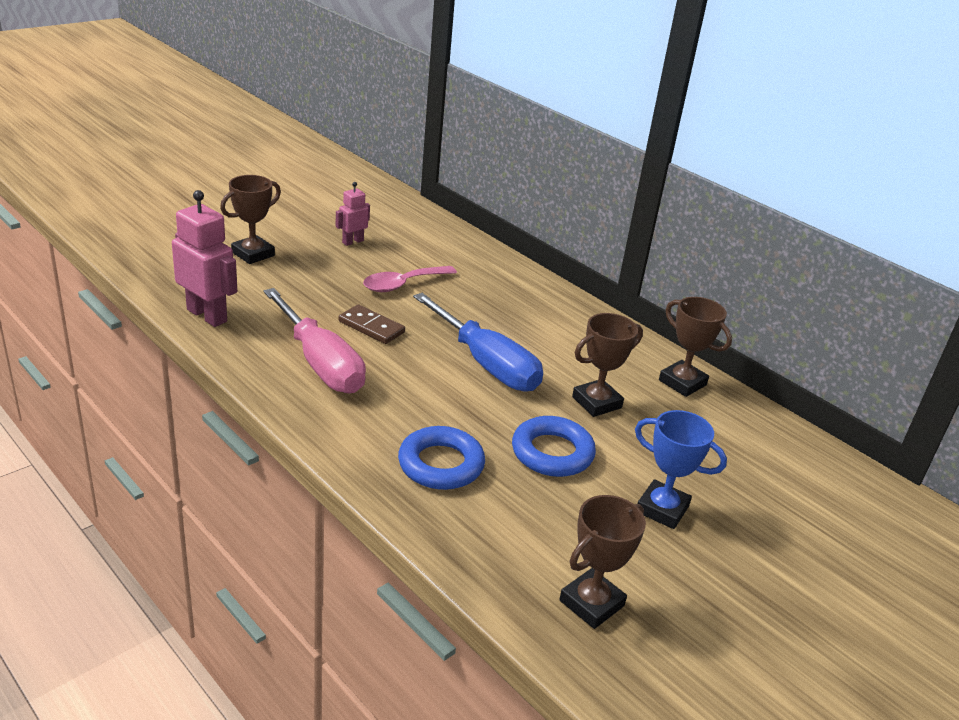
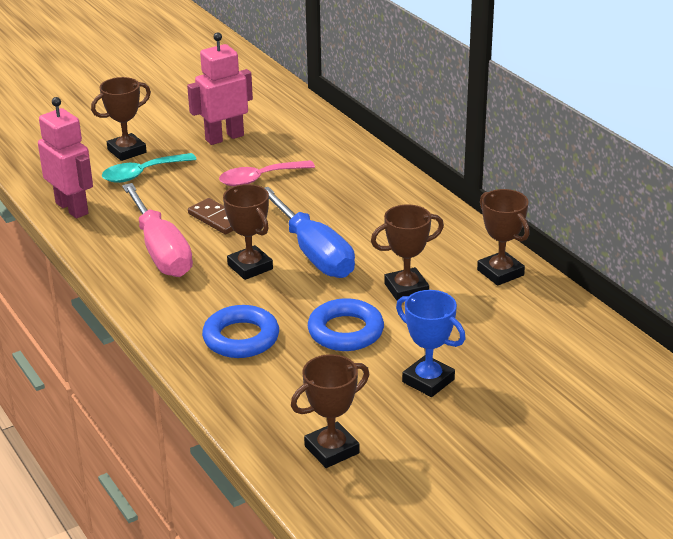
camera: 15 degrees right, 0 degrees up
pink robot [336,182,370,246] -> pink robot [187,32,253,145], size x1.80
none -> turquoise spoon [102,153,197,183]
none -> brown trophy [223,184,273,280]

